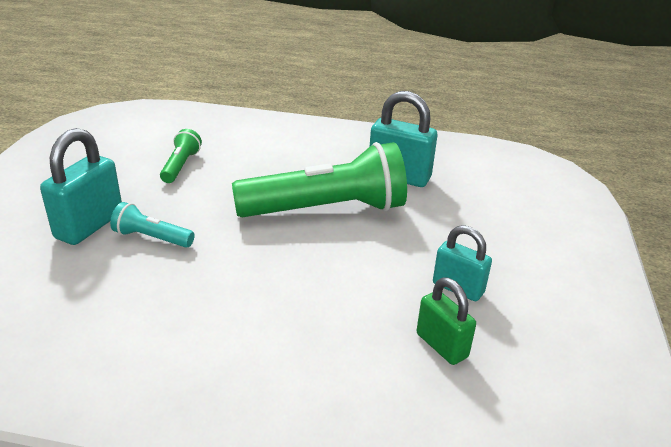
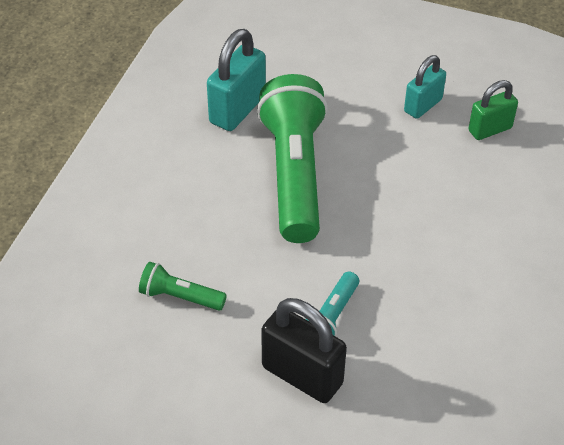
camera: 80 degrees left, 15 degrees up
turquoise padlock [40,128,122,245] -> black padlock [261,298,347,403]

